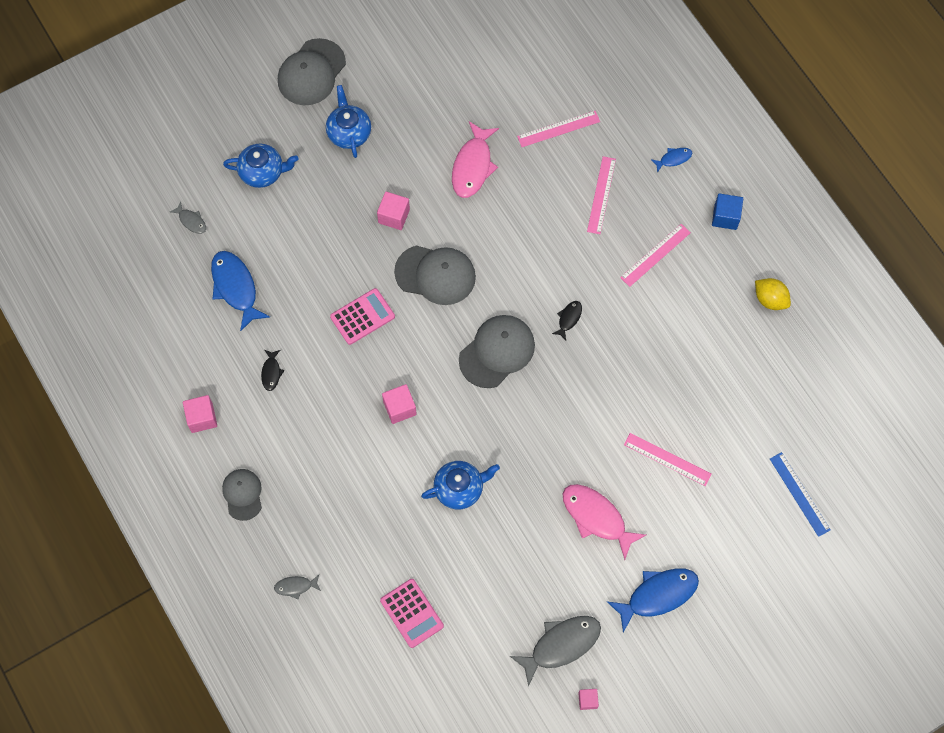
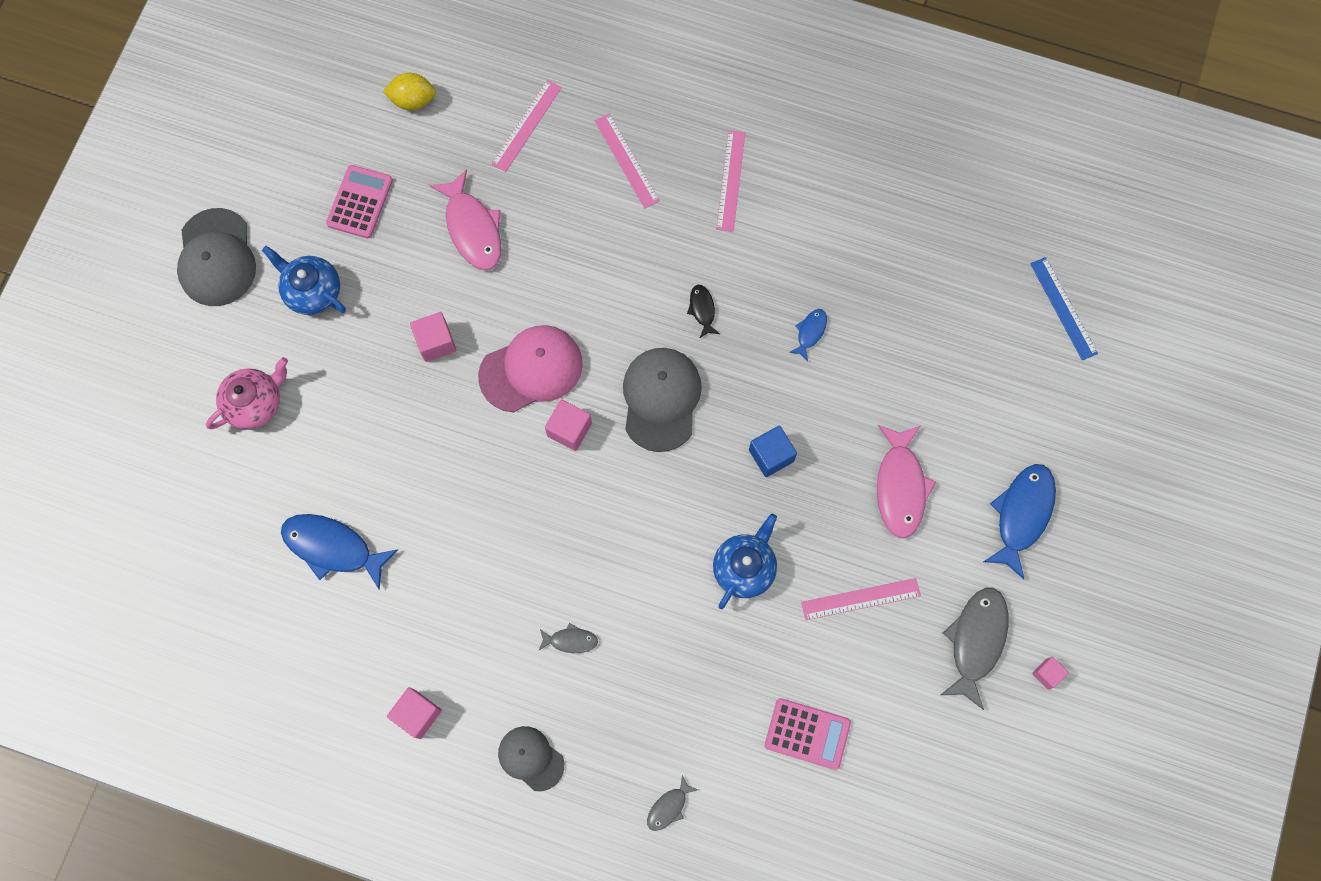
camera: 40 degrees left, 5 degrees up
grey fish [170,201,206,234] -> grey fish moved to [538,623,598,653]
blue teapot [223,144,298,188] -> pink teapot [206,357,288,430]
black fish [261,350,284,391] -> none
pink calculator [330,288,395,345] -> pink calculator moved to [326,165,393,238]
pink cube [382,384,417,424] -> pink cube moved to [545,399,592,451]
grey cap [394,245,476,305] -> pink cap [478,325,583,412]
pink fish [563,484,646,560] -> pink fish turned 90 degrees counterclockwise [877,425,936,538]
pink ruler [624,433,712,486] -> pink ruler moved to [801,578,921,620]
blue fish [651,148,692,173] -> blue fish moved to [789,309,827,361]
blue cube [712,193,743,230] -> blue cube moved to [749,425,797,477]
yellow lemon [755,278,791,310] -> yellow lemon moved to [383,73,436,111]
blue ruler [770,452,831,537] -> blue ruler turned 45 degrees clockwise [1030,257,1098,360]

